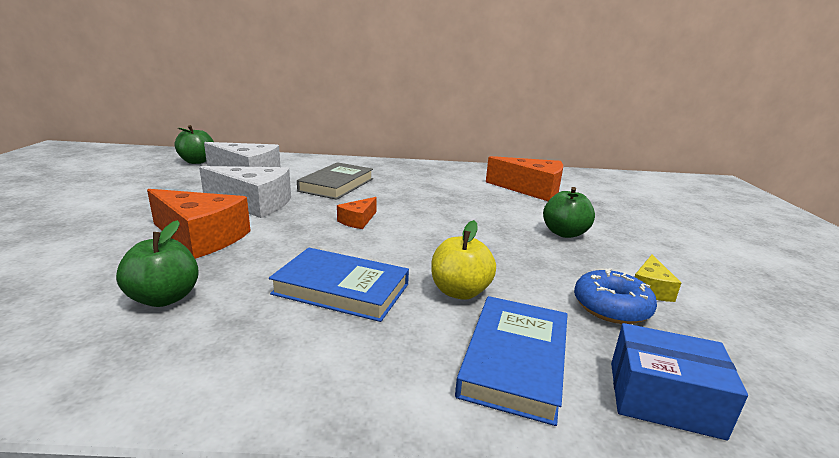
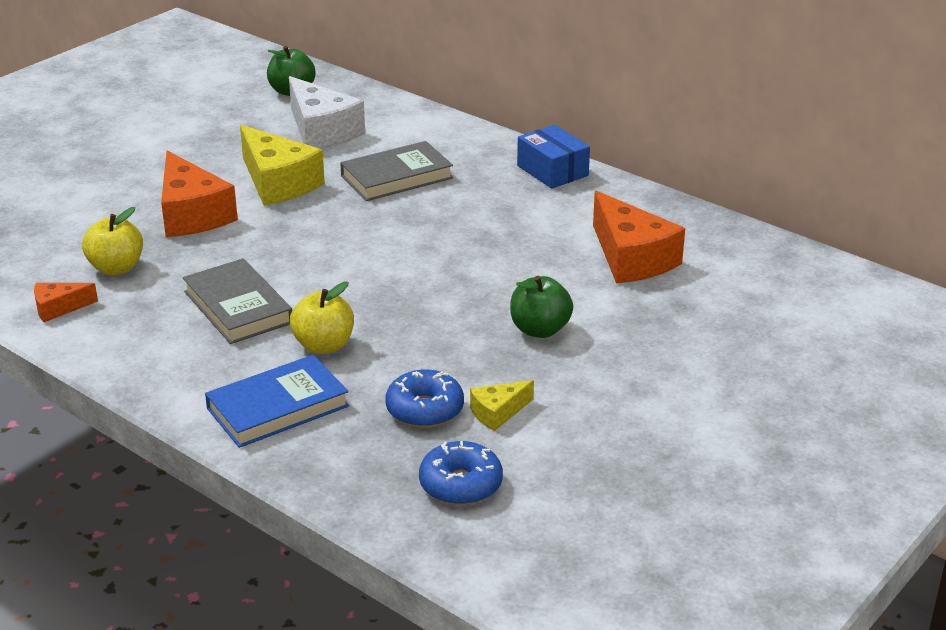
camera: 40 degrees right, 10 degrees up
green apple [116,220,199,307] -> yellow apple [82,207,143,275]
white cheese [199,166,291,218] -> yellow cheese [240,125,325,205]
blue book [269,248,409,322] -> grey book [183,258,292,344]
orange cheese [337,197,377,229] -> orange cheese moved to [34,283,98,322]
blue box [611,323,748,441] -> blue box moved to [517,125,590,189]
none -> blue donut [419,441,503,505]

